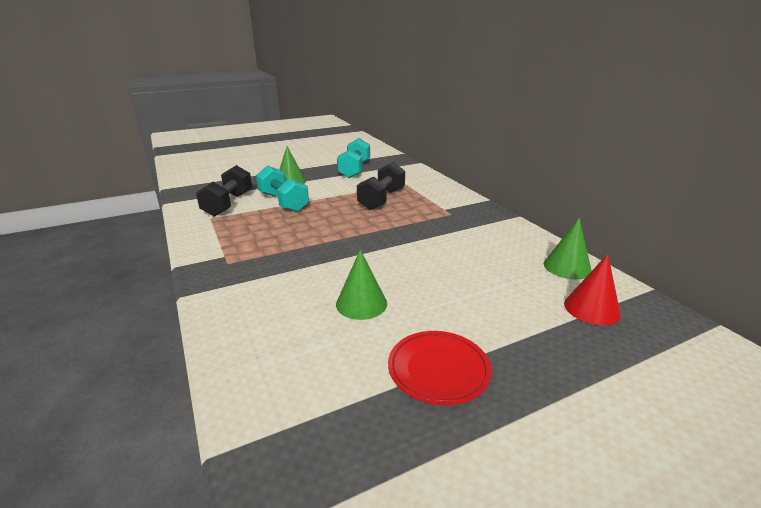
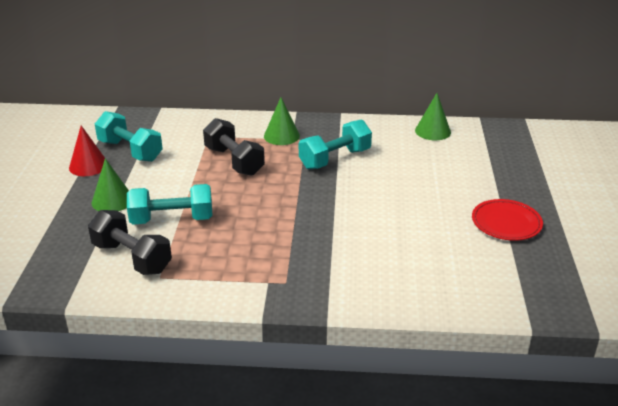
camera: 60 degrees left, 5 degrees up
green cone [336,250,387,320] -> green cone moved to [264,97,300,145]
red cone [564,254,621,325] -> red cone moved to [69,126,105,176]
none -> turquoise dumbbell [299,120,372,169]

